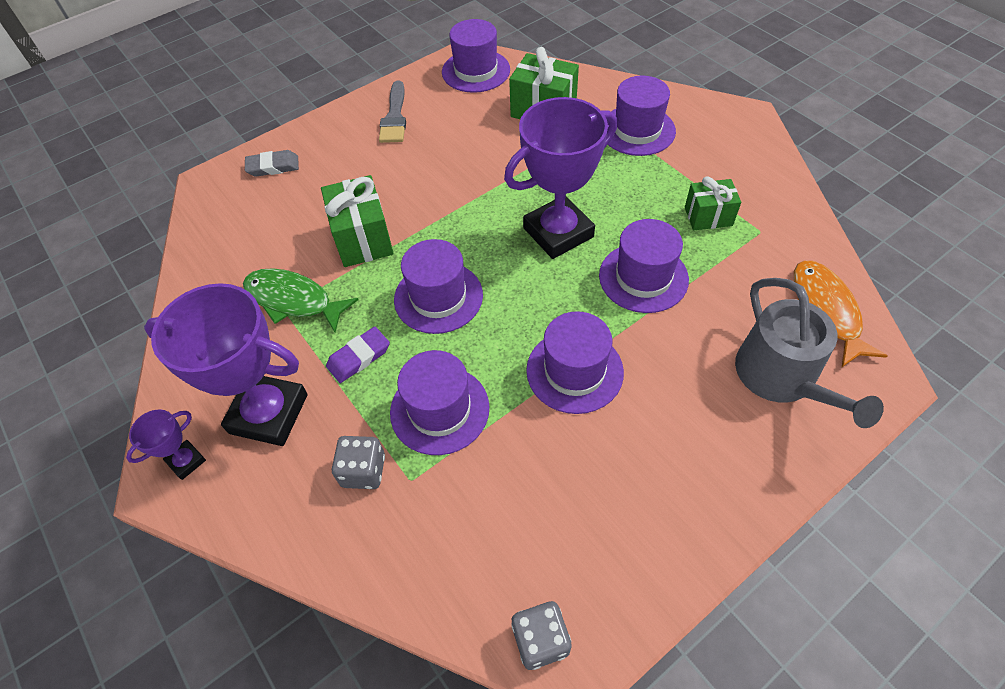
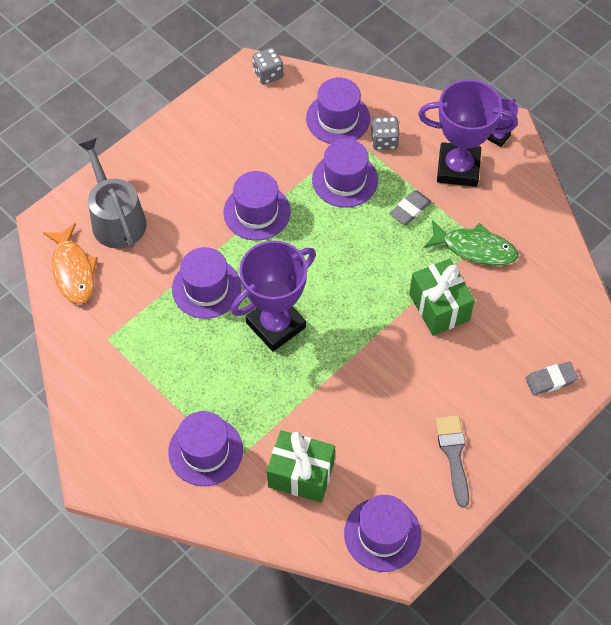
camera: 170 degrees right, 5 degrees up
purple eraser [326,327,390,383] -> grey eraser [389,190,432,225]
purple hat [394,239,483,334] -> purple hat moved to [306,77,370,144]
green gift [685,176,741,230] -> none

